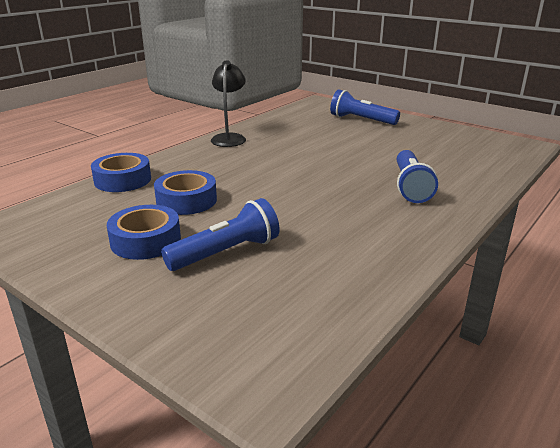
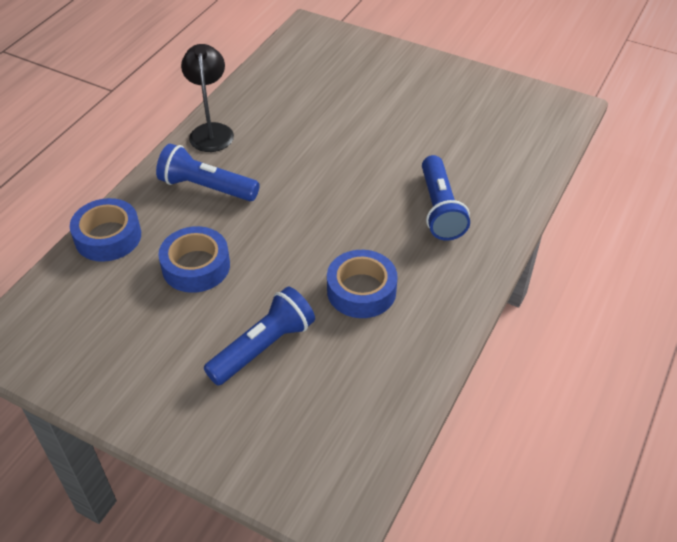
camera: 10 degrees left, 20 degrees up
blue tape [107,205,181,260] -> blue tape moved to [327,250,398,318]
blue flashlight [330,89,400,125] -> blue flashlight moved to [156,144,260,201]

